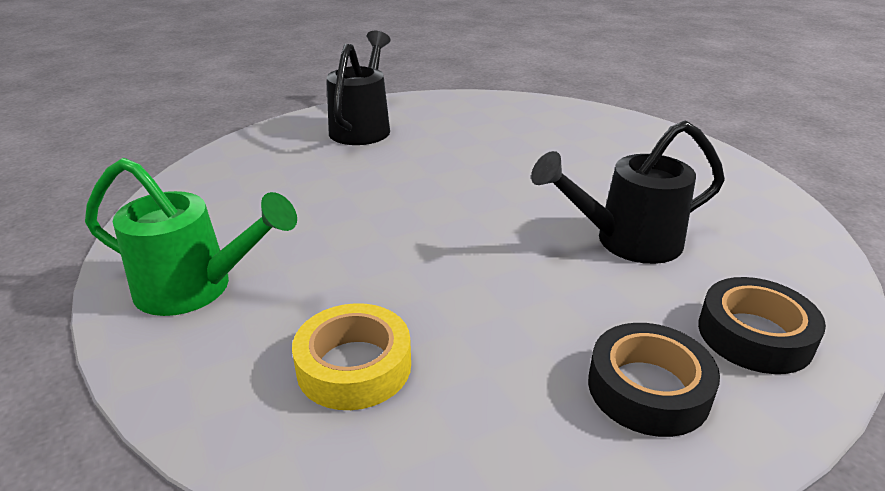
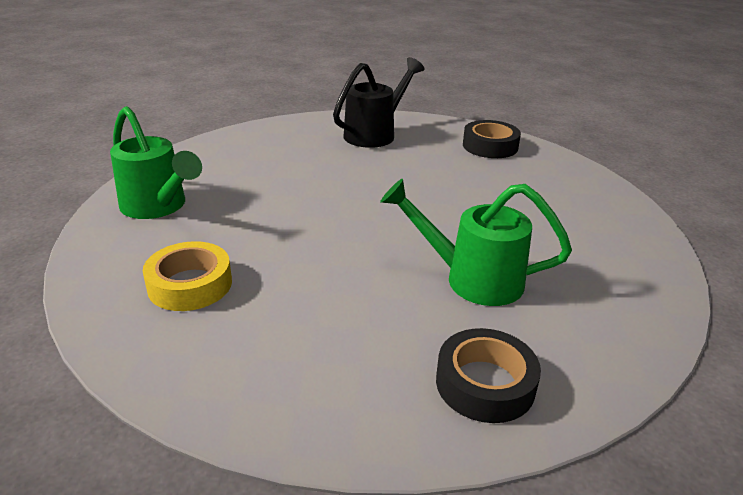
camera: 30 degrees right, 0 degrees up
black watering can [531,120,725,264] -> green watering can [380,179,572,306]
black tape [588,323,720,437] -> black tape moved to [463,120,521,158]

